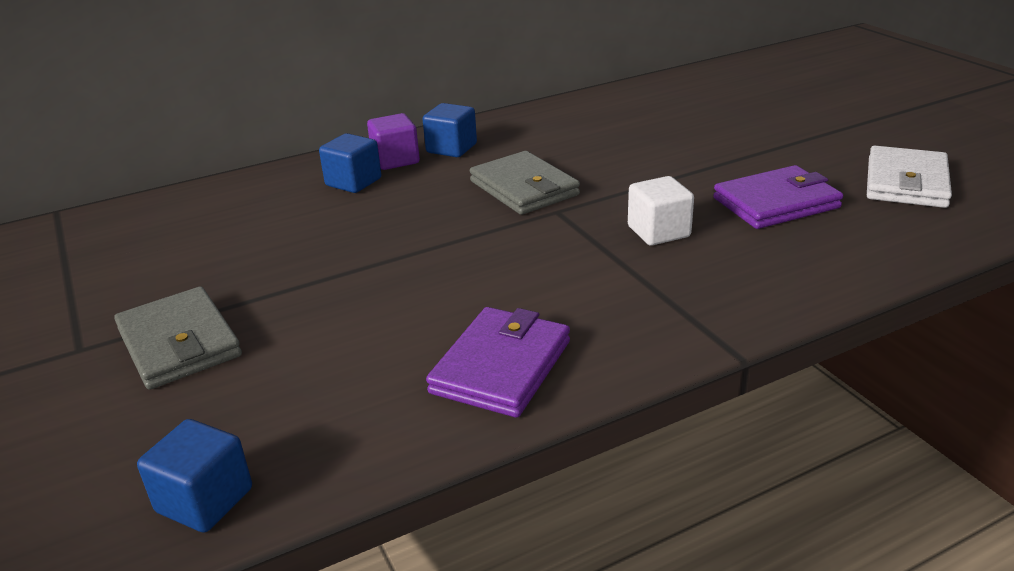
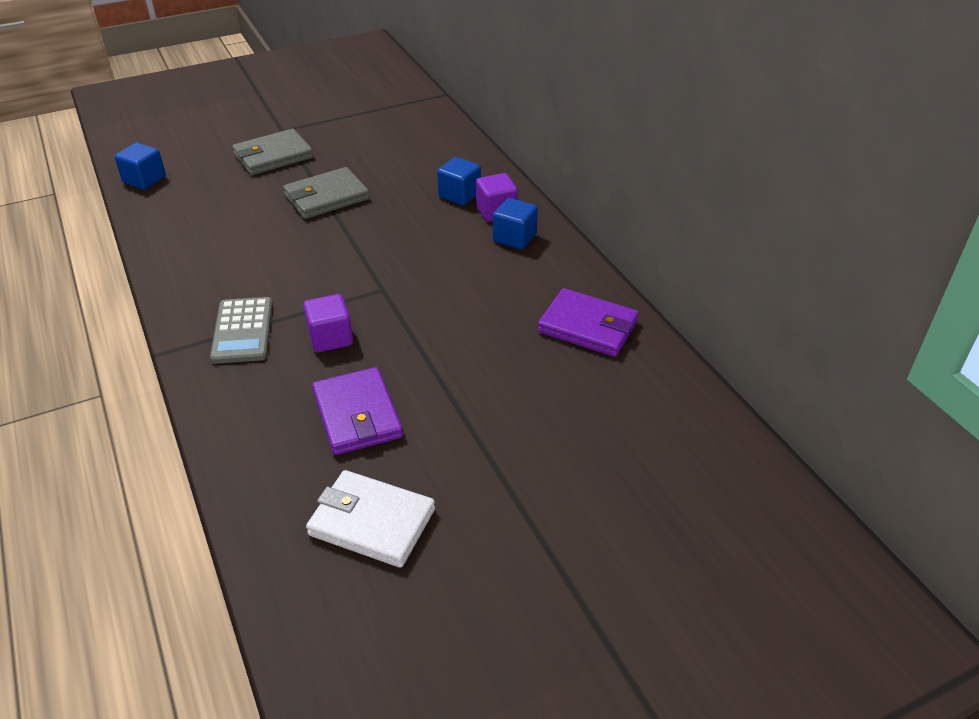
camera: 90 degrees right, 10 degrees up
purple wallet [426,307,570,418] -> purple wallet moved to [538,288,639,357]
grey wallet [470,151,580,215] -> grey wallet moved to [283,167,369,219]
white cube [628,176,694,246] -> purple cube [303,294,353,352]
none -> grey calculator [210,297,273,364]

